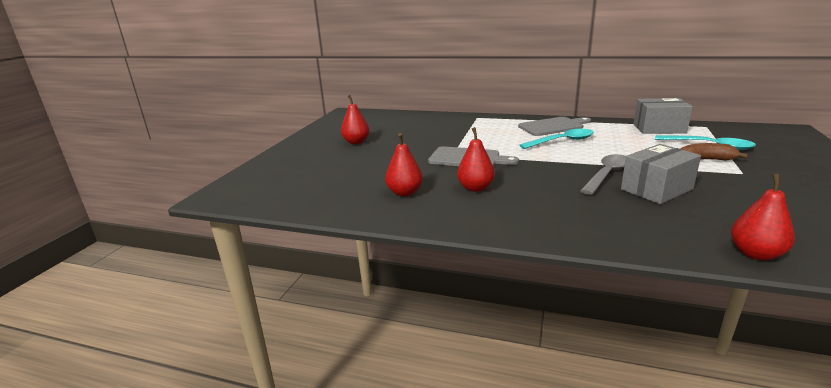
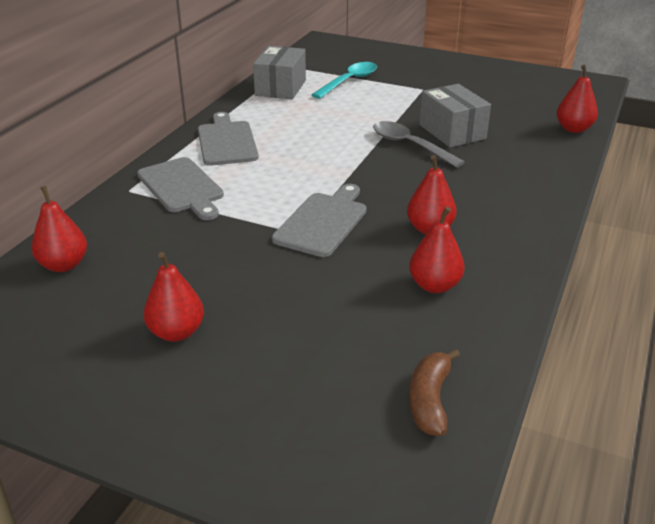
camera: 85 degrees left, 10 degrees up
turquoise spoon [519,129,594,149] -> none
brown banana [680,143,748,161] -> brown banana moved to [409,349,460,436]
none -> red pear [31,186,87,272]
none -> grey cutting board [137,157,224,220]

